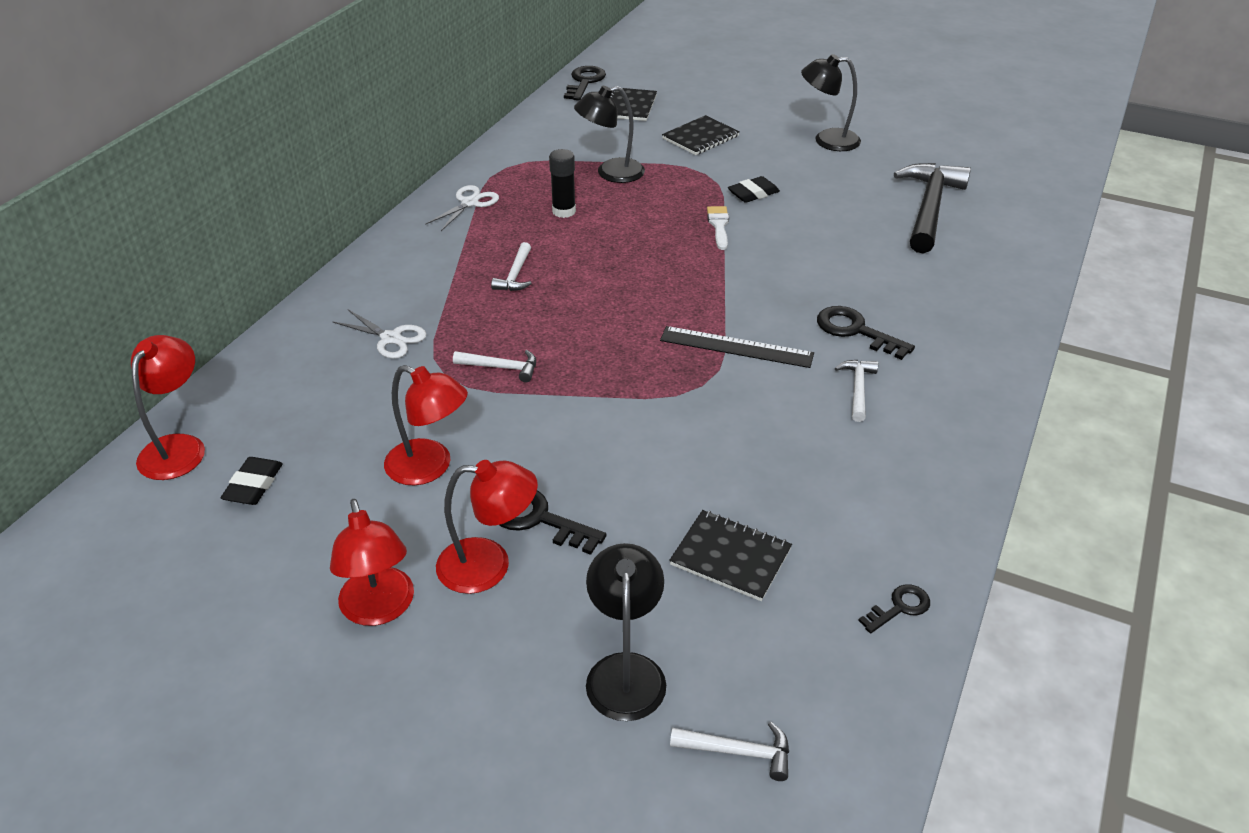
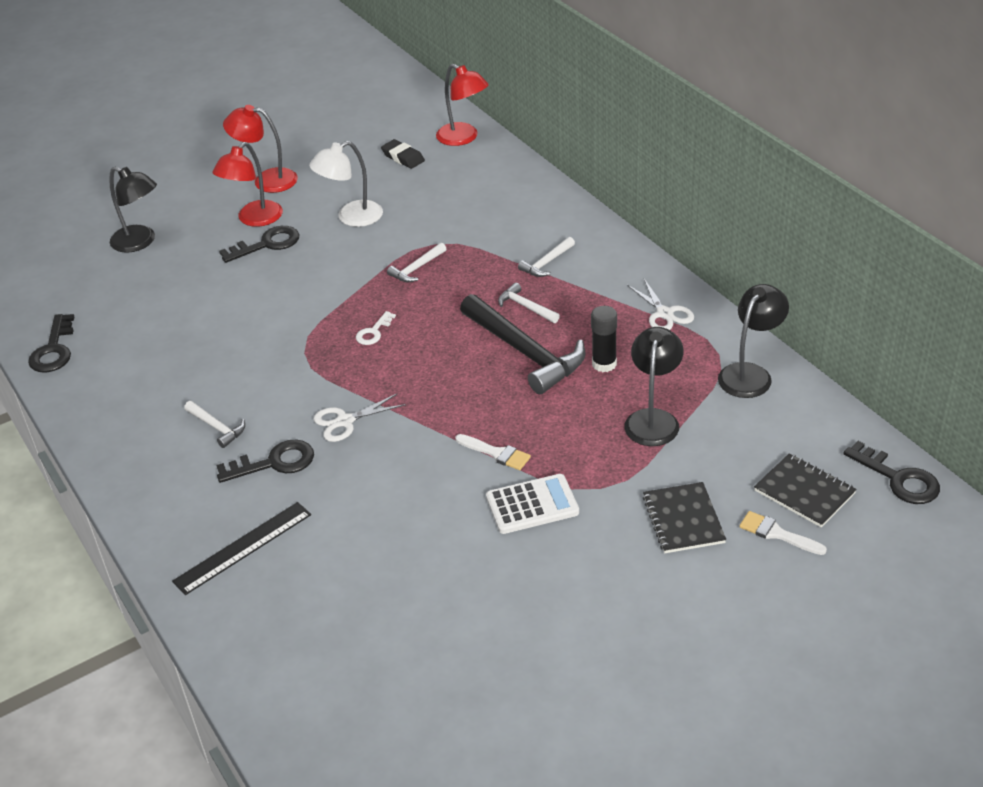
camera: 125 degrees right, 0 degrees up
white scissors [332,310,427,359] -> white scissors moved to [313,393,406,442]
red lamp [384,365,468,485] -> white lamp [309,141,383,227]
black ruler [660,326,814,368] -> black ruler moved to [172,502,311,595]
black notebook [669,510,792,601] -> none
white hammer [670,722,789,781] -> white hammer moved to [518,237,575,277]
black eraser [728,176,780,203] -> white calculator [486,474,579,534]
black lamp [801,54,861,151] -> black lamp moved to [718,284,789,398]
black key [858,584,930,633] -> black key [28,314,74,372], size x1.65
black hammer [894,163,971,254] -> black hammer moved to [460,294,586,394]
none -> white key [356,311,396,345]
none -> white brush [739,511,827,555]

